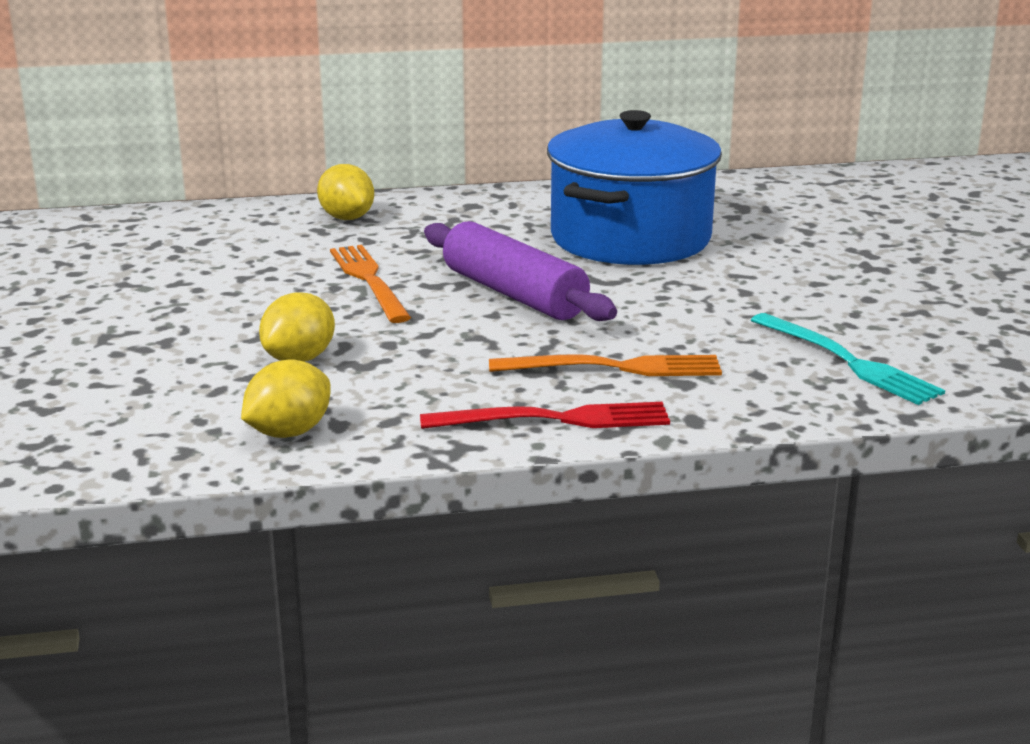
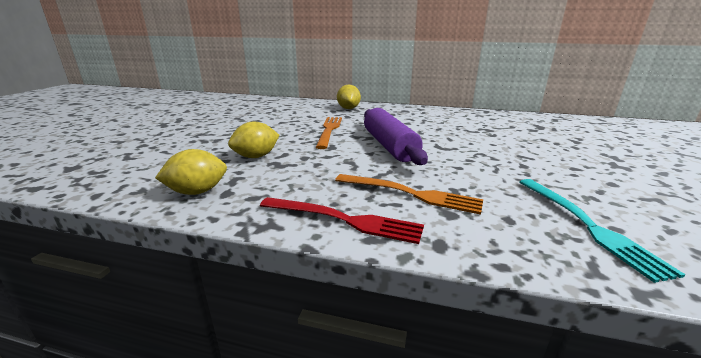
camera: 25 degrees right, 0 degrees up
blue pot [547,110,722,265] -> none

